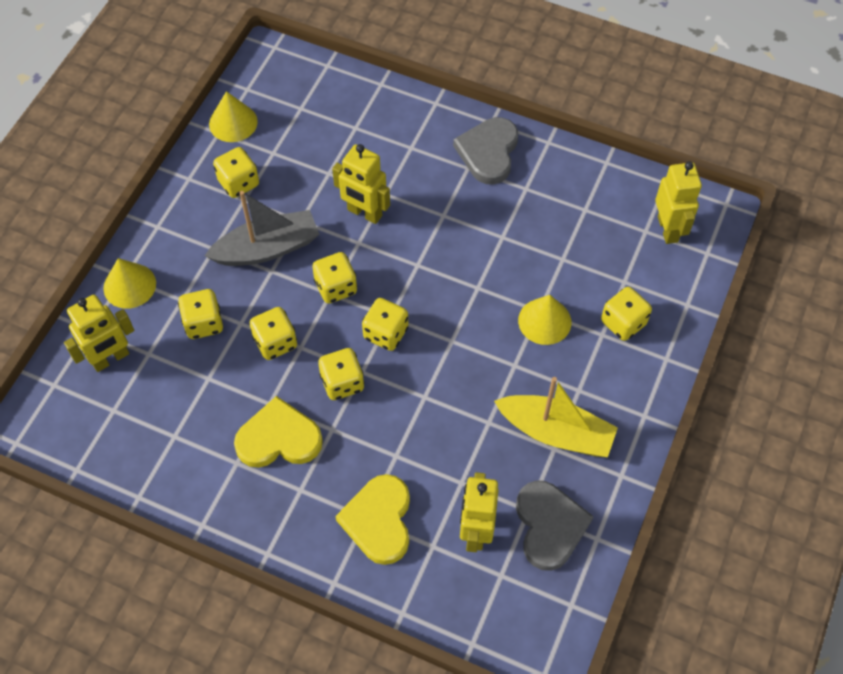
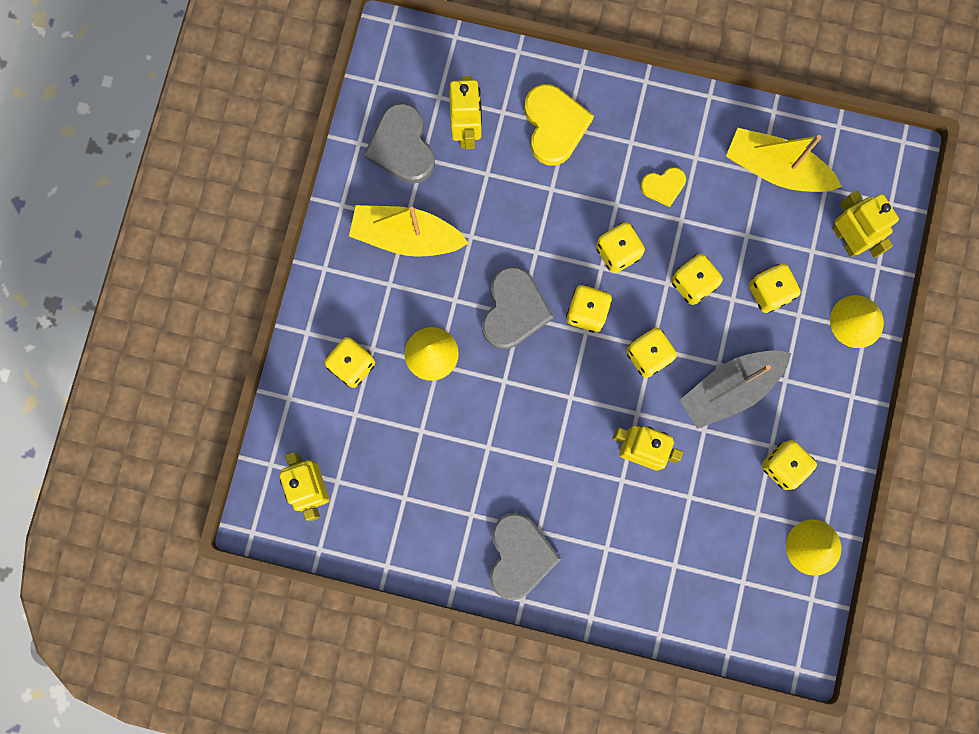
camera: 170 degrees right, 20 degrees up
yellow robot [64,295,134,372] -> yellow robot turned 105 degrees clockwise [832,191,899,258]
yellow heart [234,396,323,468] -> yellow heart [640,167,686,207], size x0.56
none -> grey heart [482,266,554,349]
none -> yellow boat [726,128,842,192]

